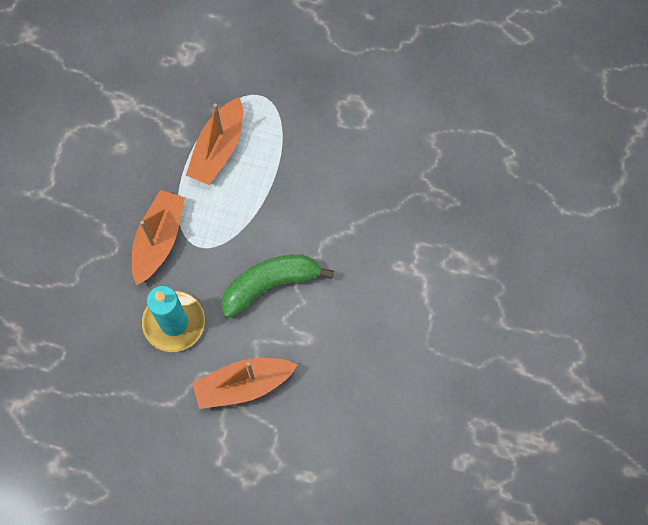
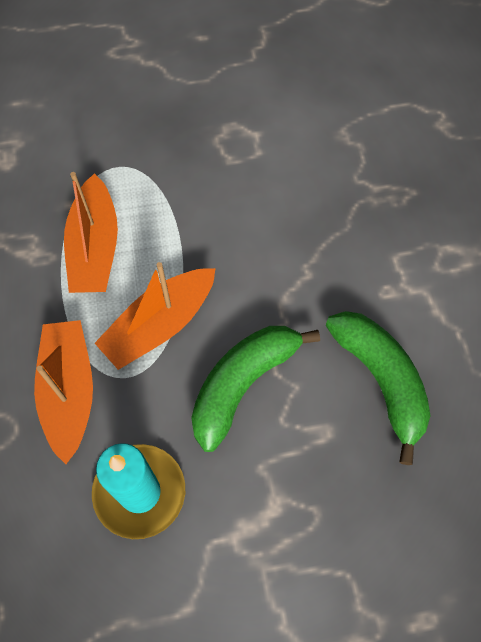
camera: 25 degrees left, 5 degrees down
orange boat [192,358,297,409] -> orange boat moved to [95,262,216,370]
none -> green banana [326,311,430,465]

